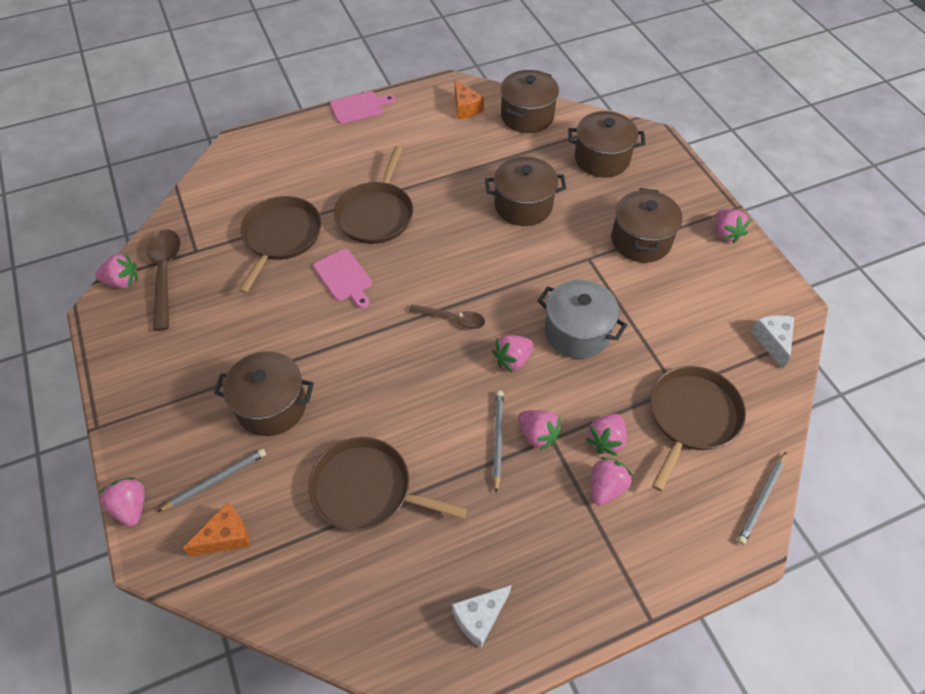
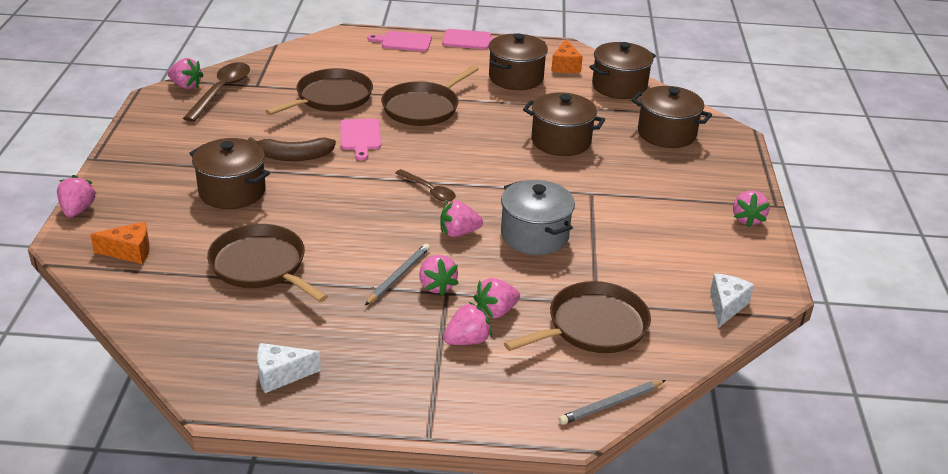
camera: 25 degrees right, 20 degrees down
grey pencil [157,448,266,512] -> none
brown pot [611,188,683,263] -> brown pot moved to [489,34,548,90]
none -> brown banana [248,137,336,161]
none -> pink cutting board [367,31,432,52]

